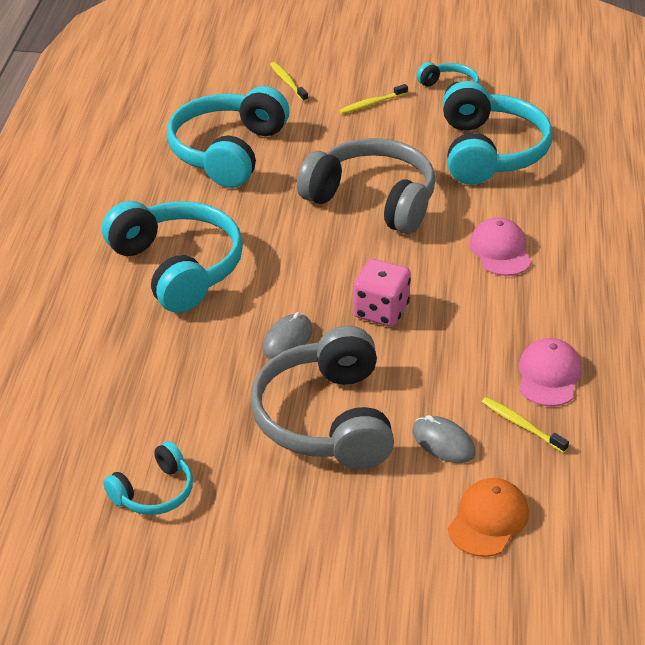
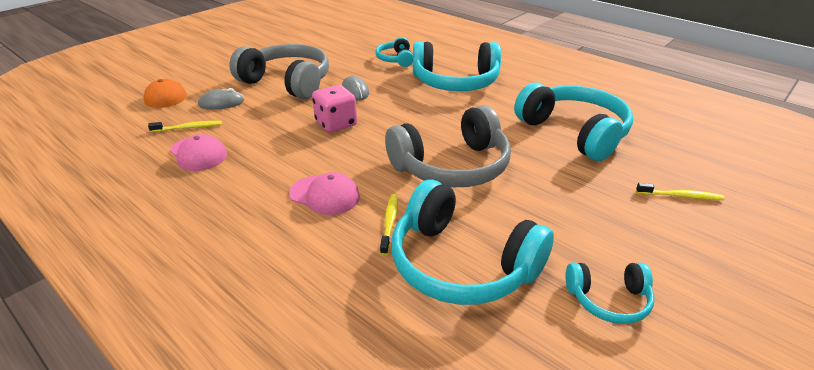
camera: 125 degrees right, 5 degrees down
turquoise headphones [103,441,193,515] -> turquoise headphones moved to [376,37,413,67]
yellow toothbrush [339,84,408,114] -> yellow toothbrush moved to [380,194,398,255]

